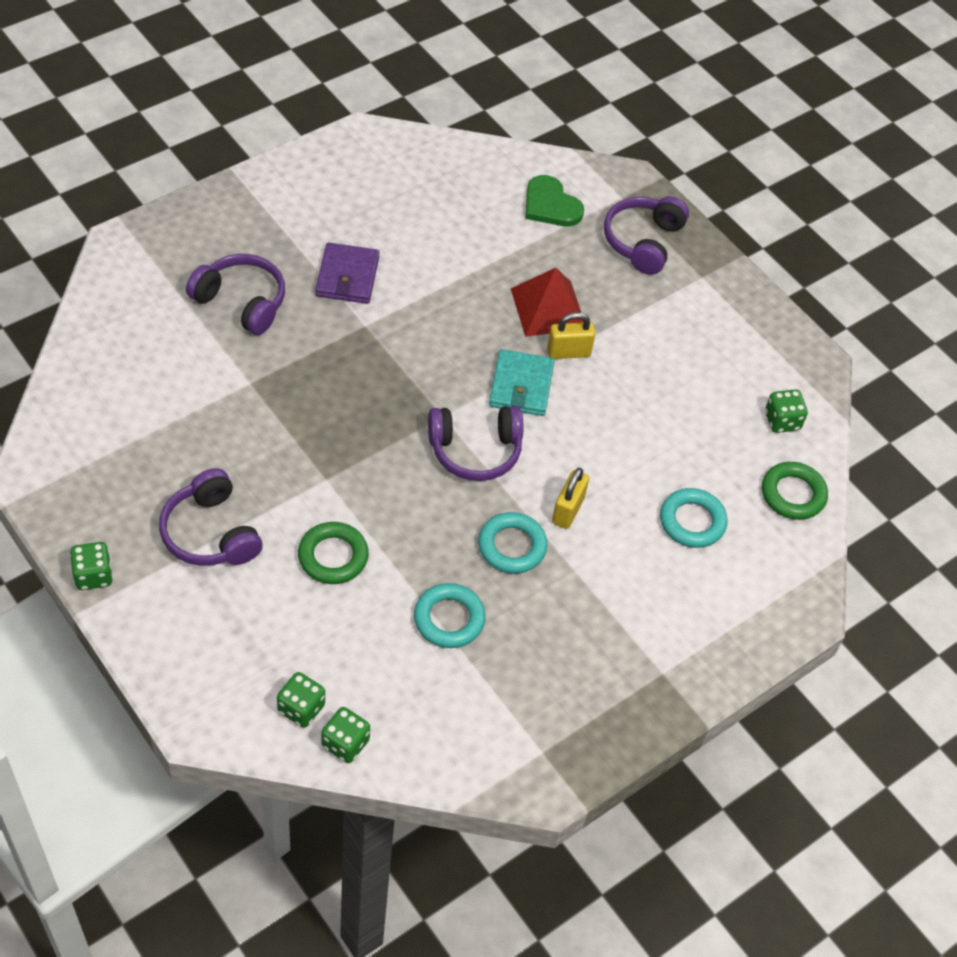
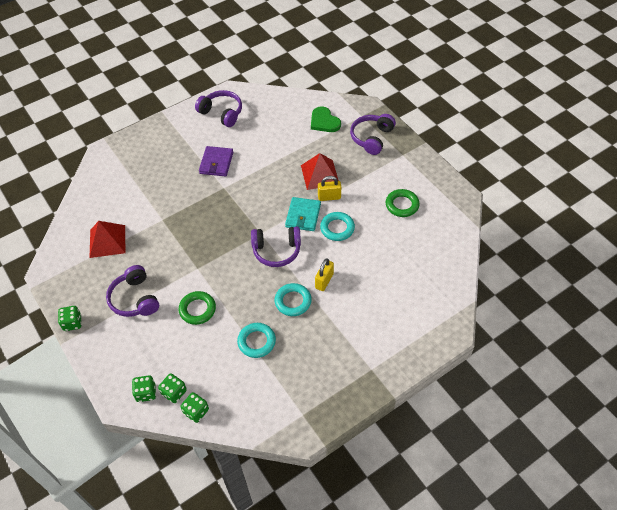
camera: 10 degrees right, 0 degrees up
purple headphones [186,254,285,335] -> purple headphones moved to [195,90,242,127]
turquoise ring [660,488,727,548] -> turquoise ring moved to [320,212,355,241]
green ring [762,462,828,520] -> green ring moved to [386,189,420,217]
green dice [765,389,808,433] -> green dice moved to [132,375,156,402]
none -> red pyramid [89,221,125,258]

